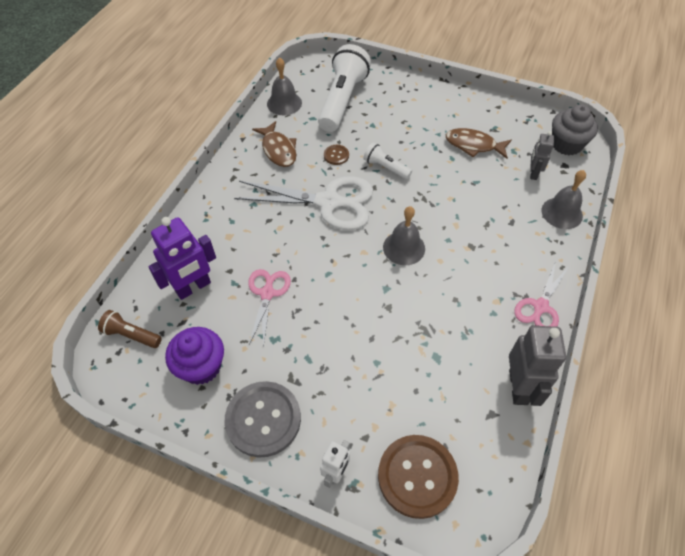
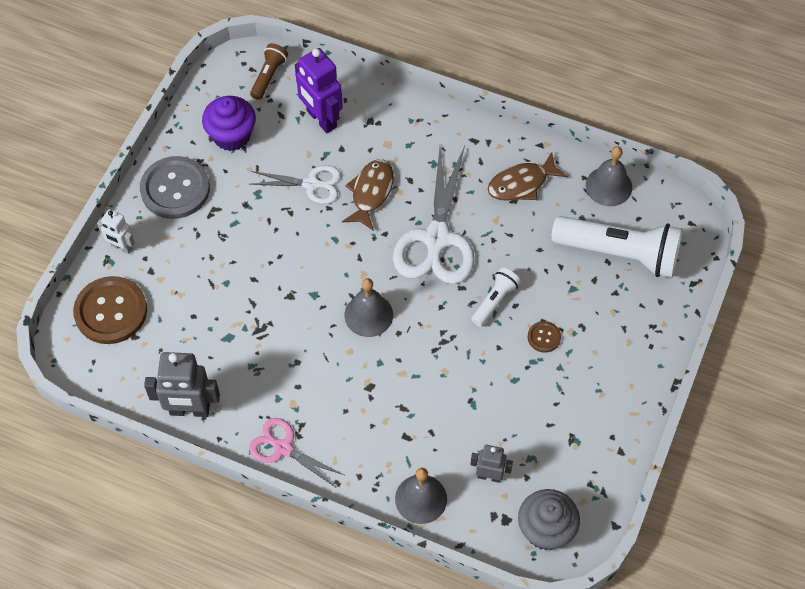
camera: 90 degrees right, 5 degrees up
pink scissors [248,269,291,347] -> white scissors [251,165,341,204]
brown button [324,145,349,165] -> brown button moved to [528,321,561,353]
brown fish [446,128,511,159] -> brown fish moved to [342,159,394,231]

